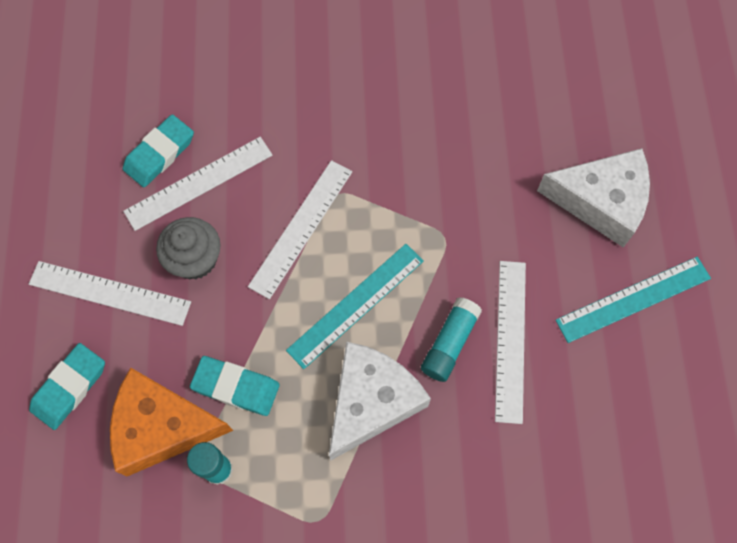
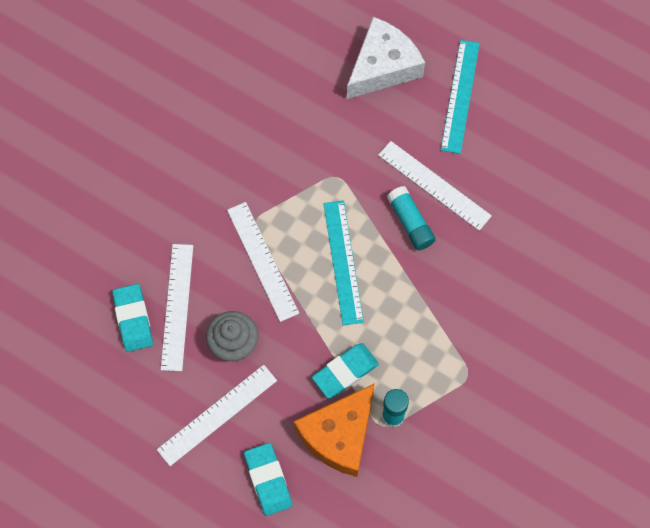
camera: 55 degrees left, 0 degrees up
white cheese [329,342,431,461] -> none

